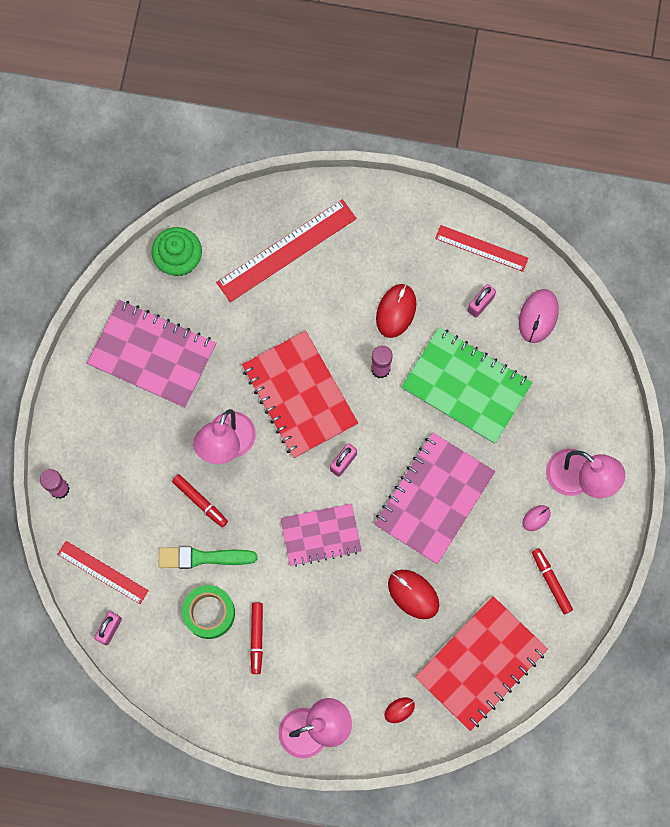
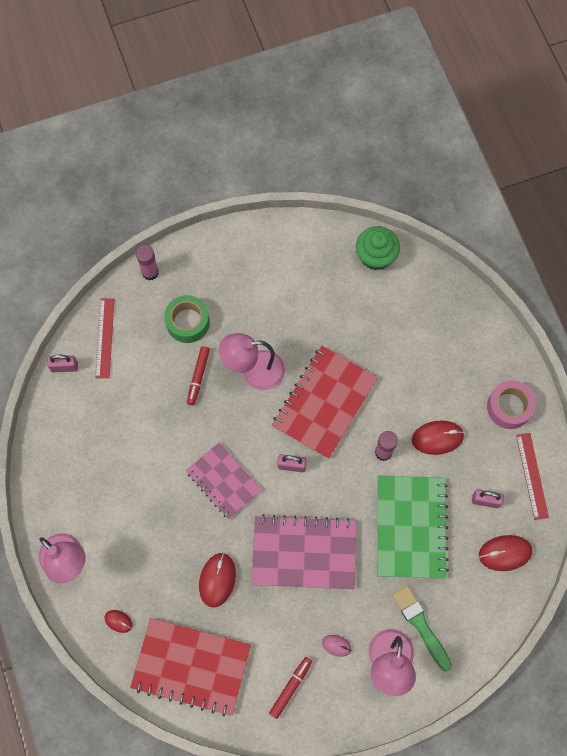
camera: 60 degrees right, 5 degrees down
pink notebook [87,300,216,408] -> none
green brush [159,546,257,569] -> green brush moved to [392,585,452,671]
green tape [182,585,235,639] -> green tape moved to [164,295,210,343]
red ruler [216,199,357,302] -> none
red marker [250,602,263,674] -> none
pink mouse [519,289,559,343] -> red mouse [479,535,532,571]
none -> pink tape [487,381,536,429]

